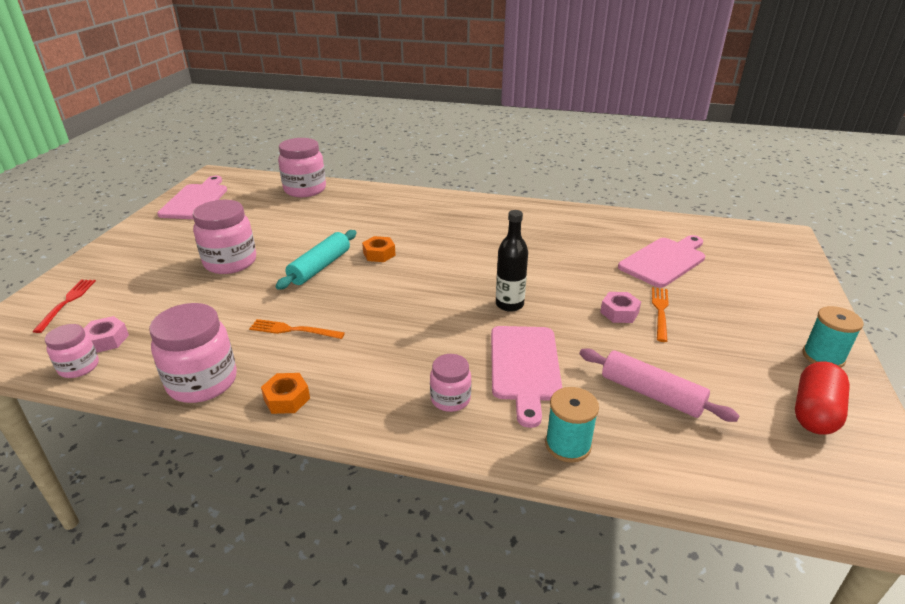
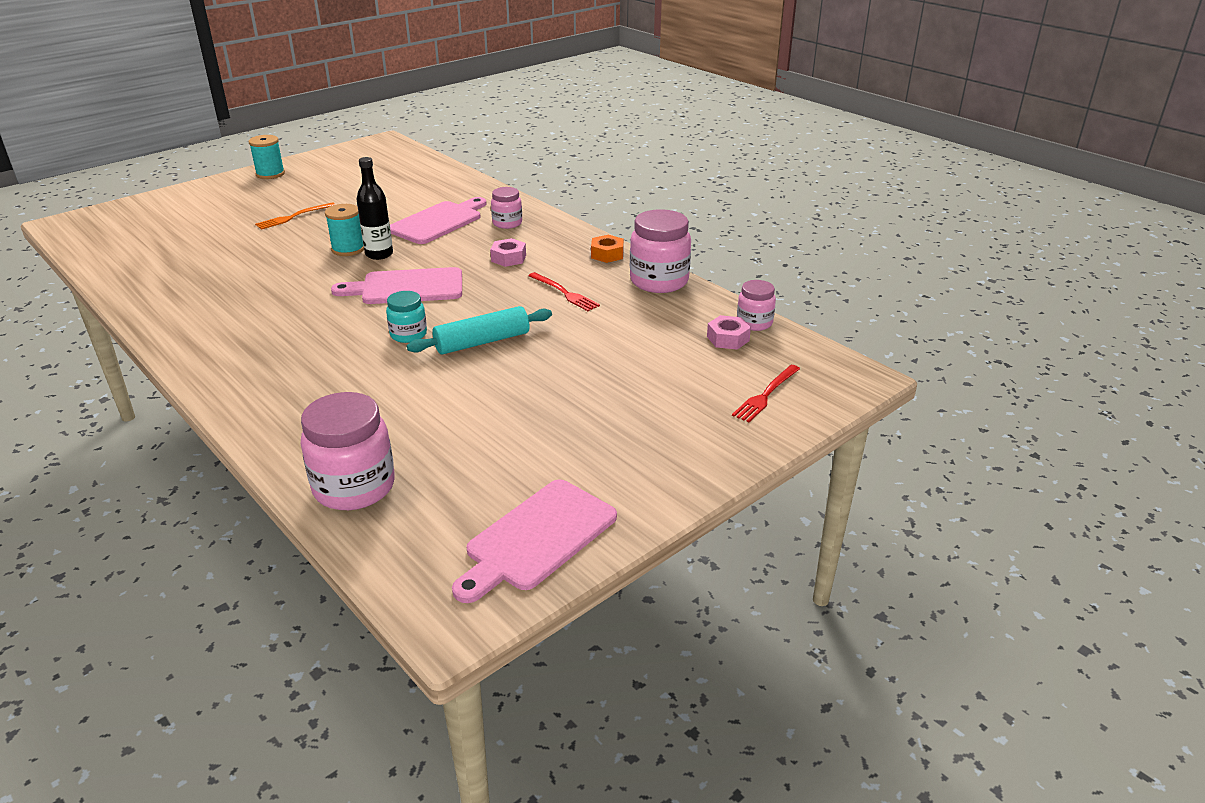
camera: 145 degrees left, 0 degrees up
pink jar [193,200,256,274] -> none
orange fork [249,319,345,339] -> red fork [528,272,600,311]
orange nut [362,236,396,262] -> turquoise jar [386,291,427,343]
turquoise spool [545,387,599,463] -> turquoise spool moved to [325,204,364,256]
pink rolling pin [579,348,739,422] -> none
pink nut [600,292,641,323] -> pink nut moved to [490,238,526,267]
pink cutting board [618,235,705,288] -> pink cutting board moved to [331,267,462,304]
red capsule [795,361,850,435] -> none

